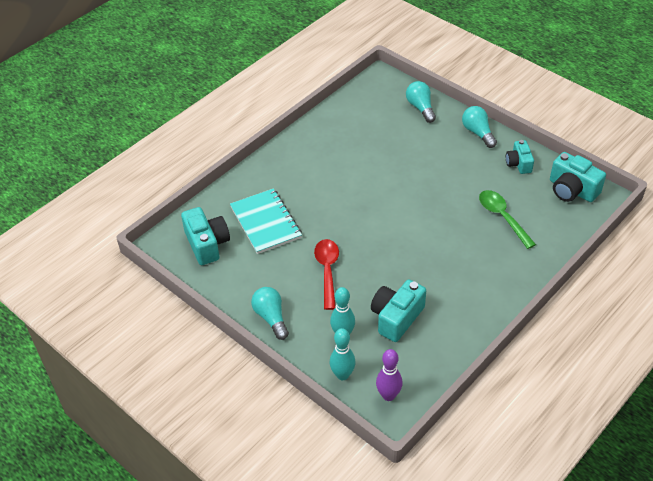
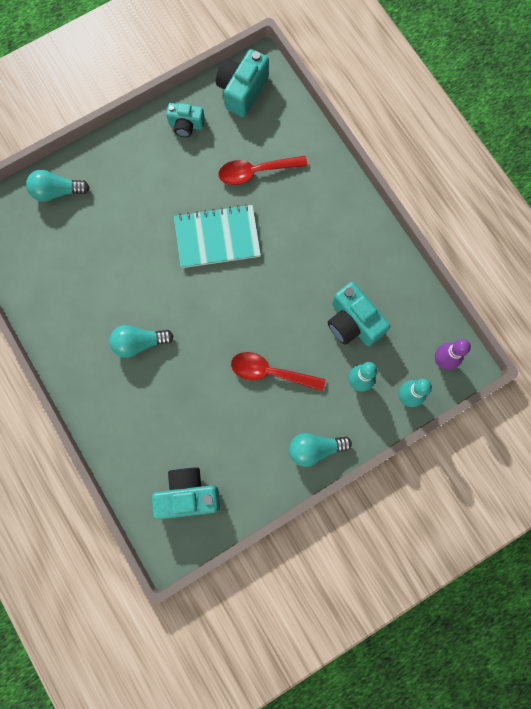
camera: 75 degrees left, 30 degrees up
turquoise notebook [230,188,302,254] -> turquoise notebook moved to [174,204,261,268]
turquoise light bulb [462,106,497,148] -> turquoise light bulb moved to [109,325,174,358]
green spoon [479,190,536,249] -> red spoon [219,156,308,185]
turquoise camera [550,152,606,202] -> turquoise camera turned 150 degrees clockwise [216,49,269,117]

